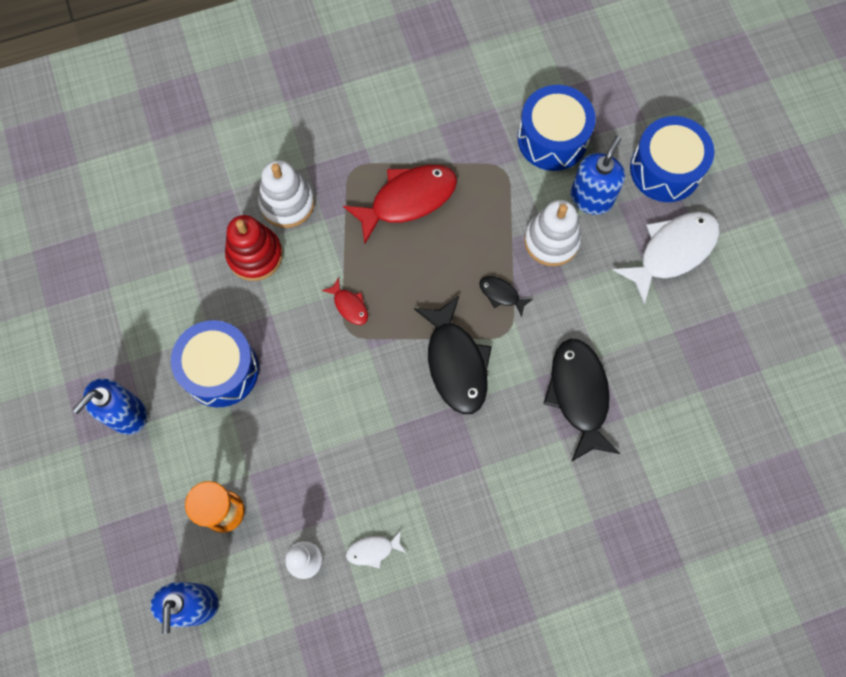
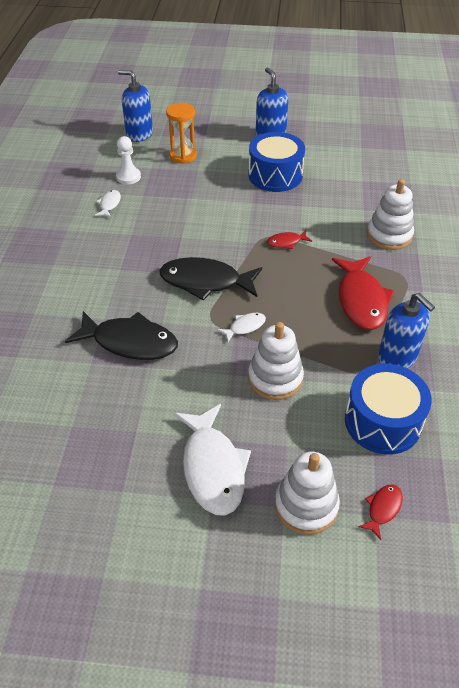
camera: 115 degrees right, 25 degrees down
red stacking toy [225,215,283,281] -> none
black fish [479,276,533,317] -> white fish [217,313,266,342]
blue soap dispenser [570,136,625,215] -> blue soap dispenser moved to [378,293,435,369]
blue drum [630,116,714,202] -> white stacking toy [275,452,340,535]
none -> red fish [358,484,403,540]

